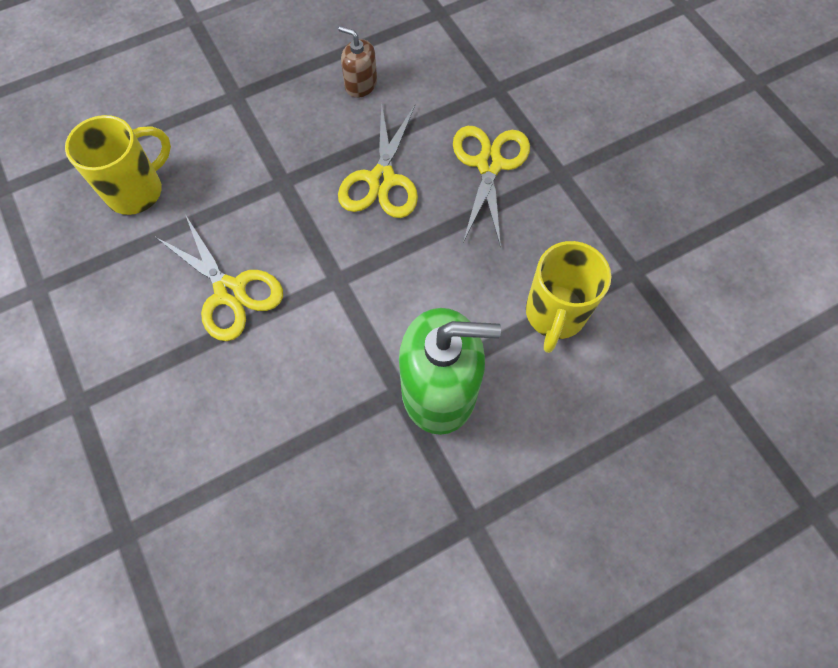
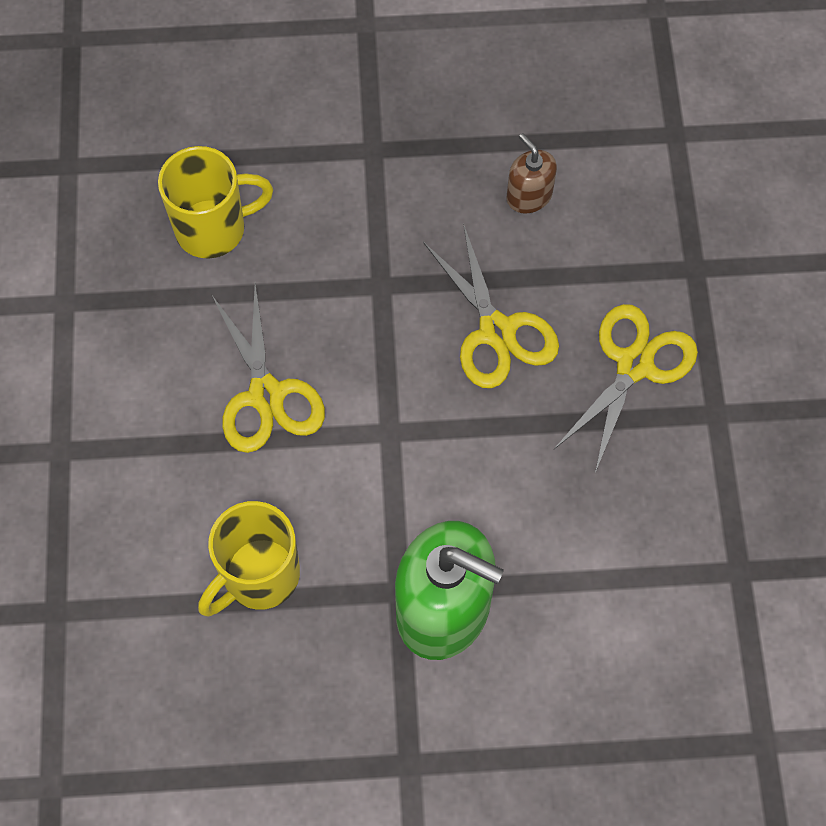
camera: 25 degrees right, 0 degrees up
yellow scissors [338,102,418,218] -> yellow scissors turned 60 degrees counterclockwise [423,223,559,388]
yellow mug [526,241,611,353] -> yellow mug moved to [198,501,300,617]

